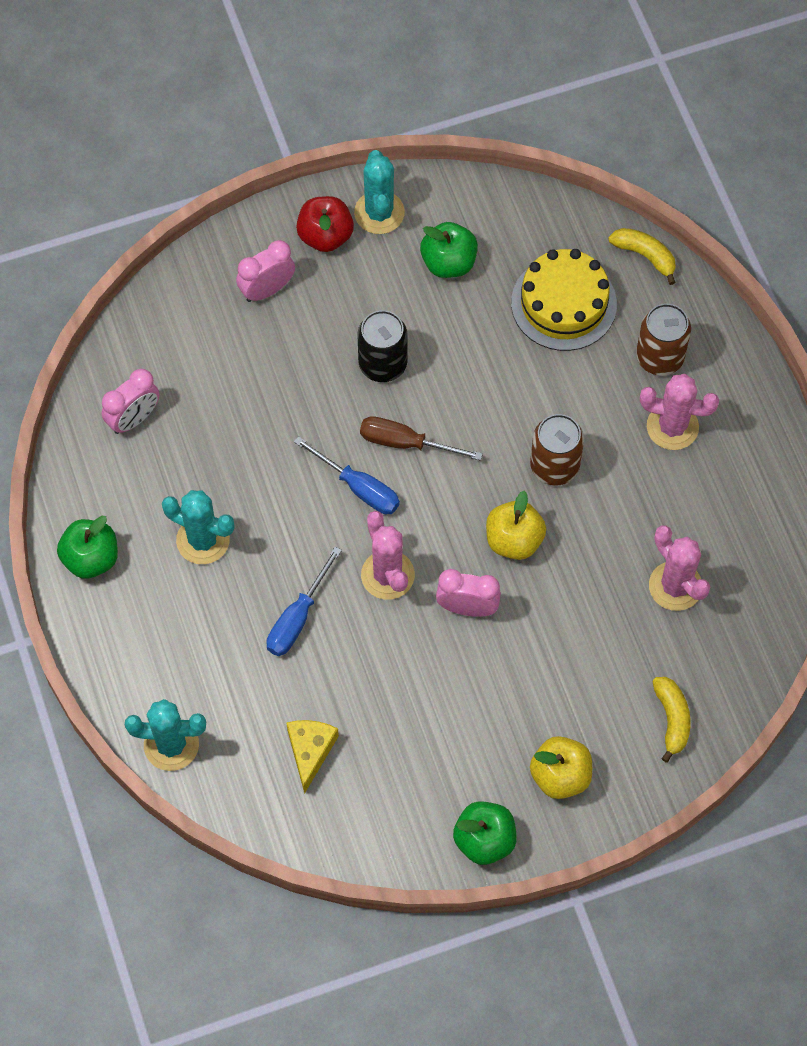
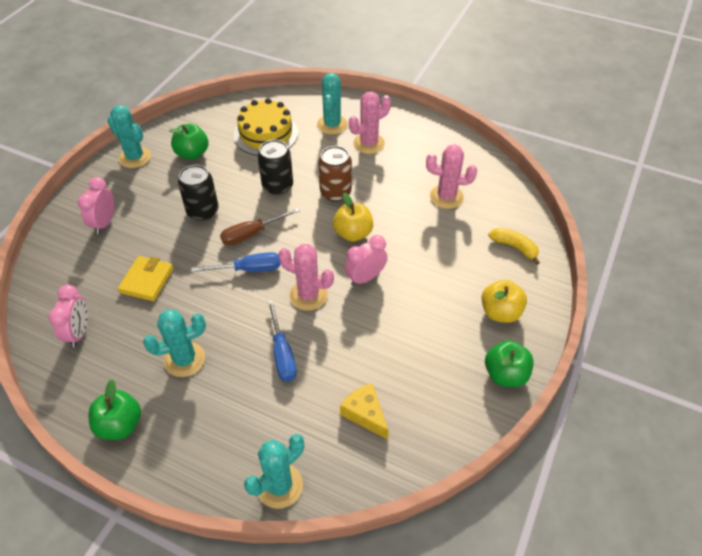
camera: 45 degrees left, 15 degrees down
red apple [296,196,354,252] -> none
yellow banana [609,228,676,285] -> none
brown can [636,304,691,376] -> turquoise cactus [317,73,348,135]
none -> yellow wallet [118,256,174,301]
none -> black can [258,140,293,195]

